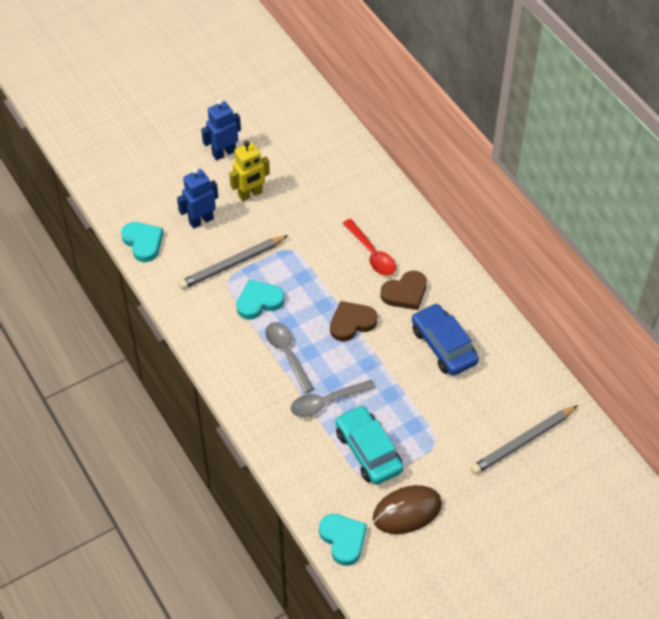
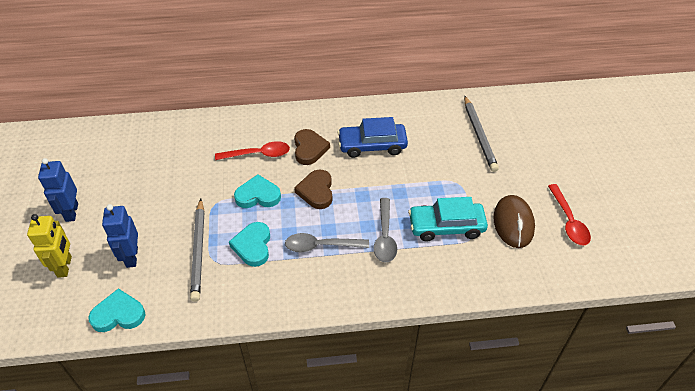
camera: 65 degrees left, 5 degrees down
yellow robot [229,141,270,201] -> yellow robot moved to [27,214,72,278]
turquoise heart [319,514,367,566] -> turquoise heart moved to [234,175,281,208]
none -> red spoon [548,184,591,245]

